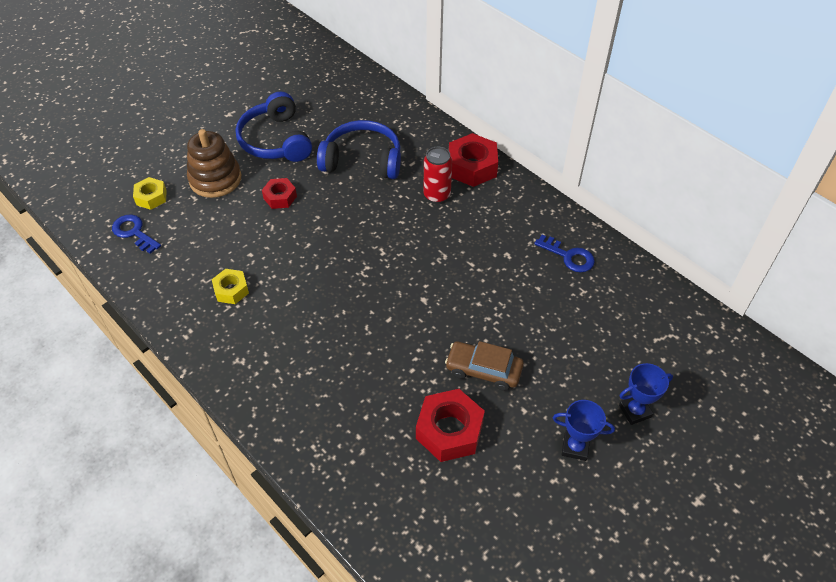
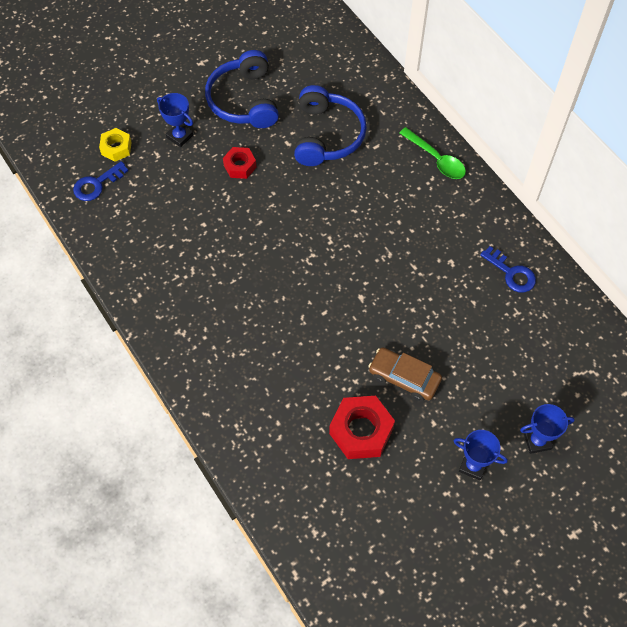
camera: 10 degrees right, 10 degrees up
blue key [112,214,161,254] -> blue key turned 90 degrees counterclockwise [73,161,128,201]
brown stacking toy [187,129,241,198] -> blue trophy [157,93,193,147]
yellow nut [212,269,249,304] -> none
blue headphones [317,120,401,179] -> blue headphones turned 75 degrees clockwise [294,85,367,166]
red can [424,147,452,203] -> none
red nut [449,133,498,187] -> green spoon [399,127,466,179]

